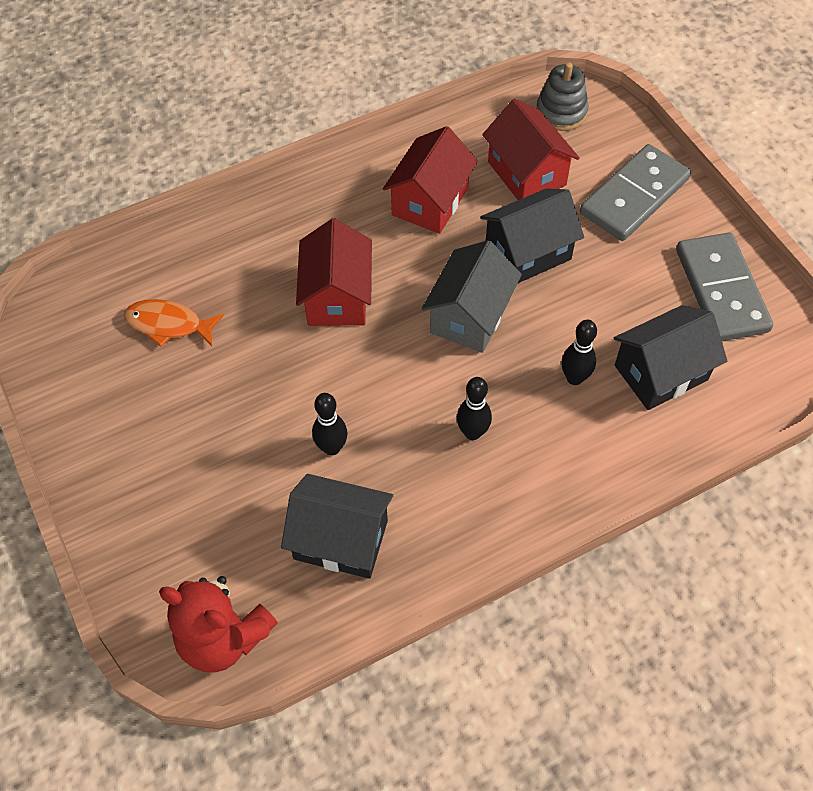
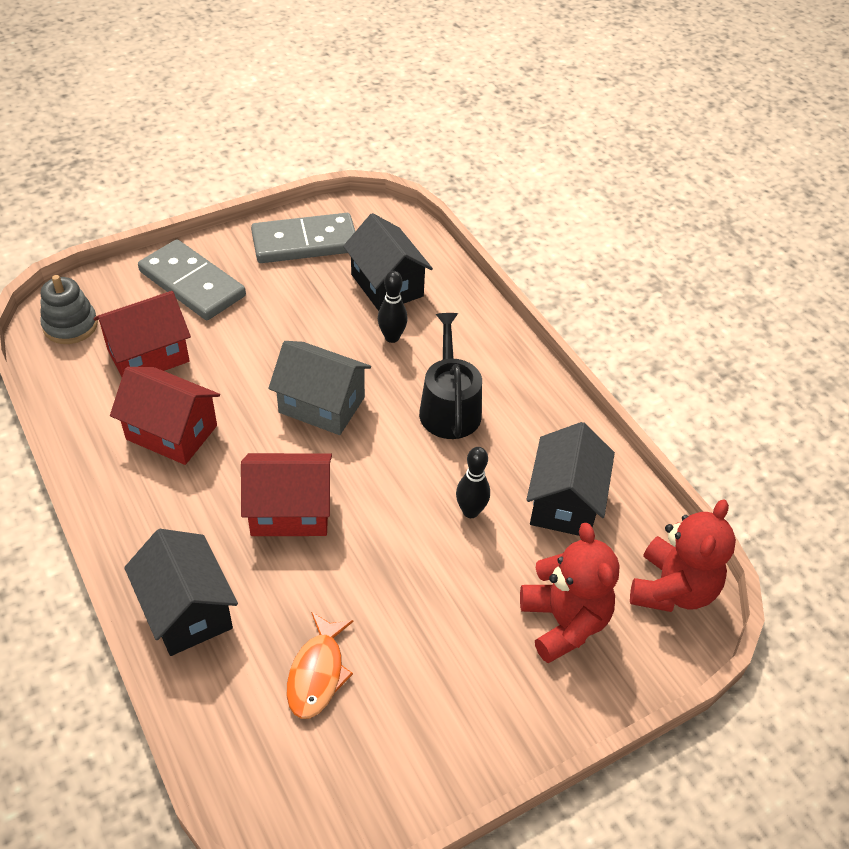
camera: 95 degrees left, 10 degrees down
black bowling pin [457,377,492,440] -> black watering can [419,313,482,439]
black house [480,188,584,284] -> black house moved to [124,529,238,656]
none -> red teddy bear [520,523,620,663]

